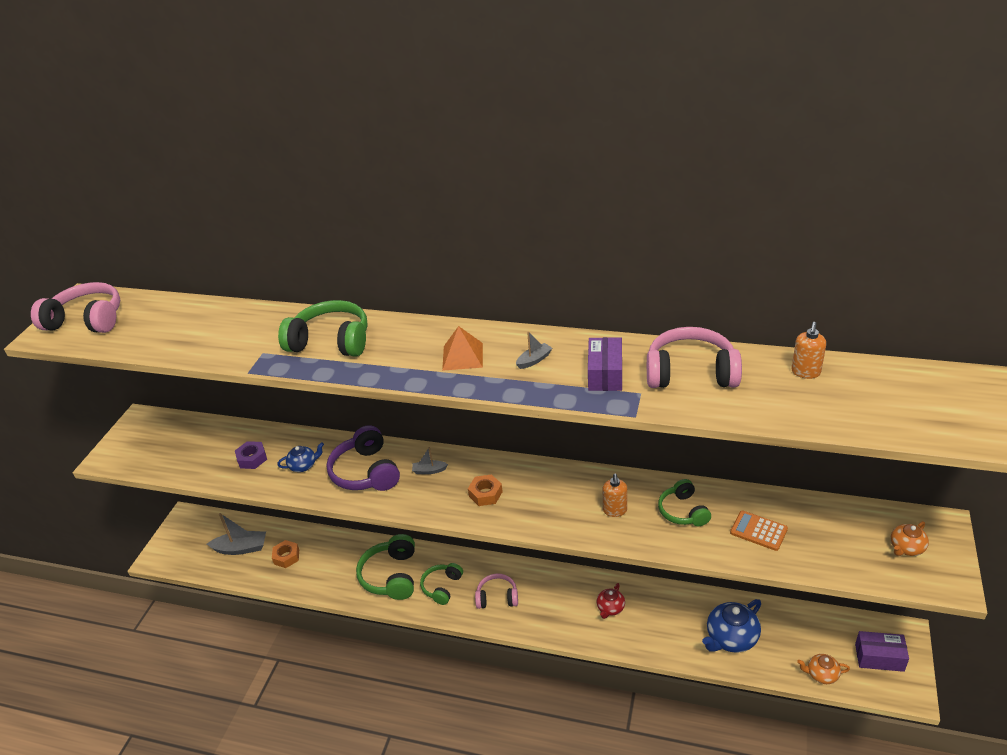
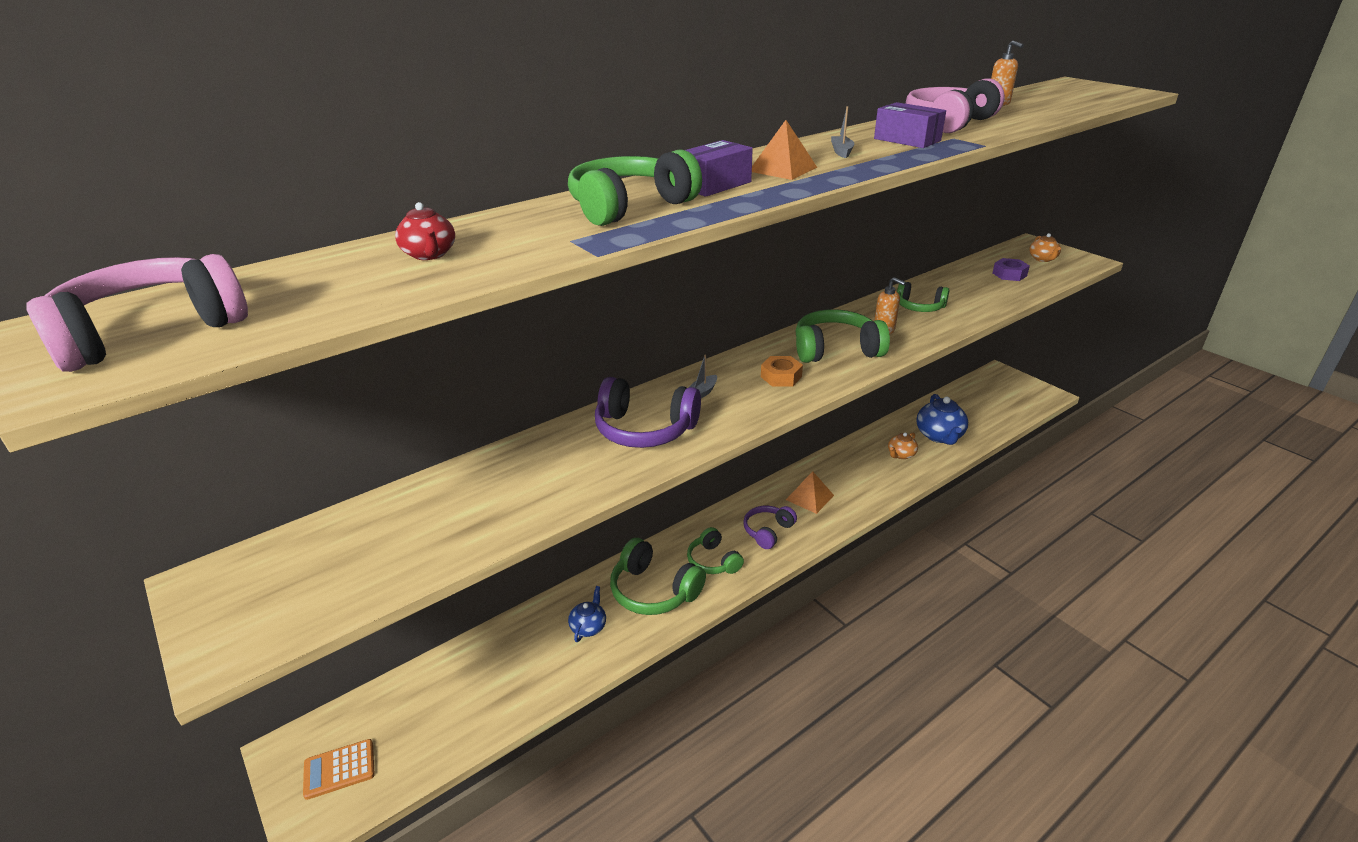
camera: 55 degrees left, 5 degrees down
grey boat [207,513,266,555] -> none
purple nut [235,441,267,469] -> purple nut moved to [993,258,1030,281]
orange nut [272,540,299,568] -> none
blue teapot [278,442,324,472] -> blue teapot moved to [568,586,606,642]
pink headphones [475,574,518,609] -> purple headphones [743,506,797,549]
red teapot [597,583,625,619] -> red teapot moved to [395,202,455,260]
orange calculator [730,510,788,551] -> orange calculator moved to [303,739,375,800]
orange teapot [797,654,850,684] -> orange teapot moved to [888,432,918,459]
purple box [855,631,909,672] -> purple box moved to [686,140,753,197]
none -> orange pyramid [786,471,834,514]
none -> green headphones [796,309,890,363]

